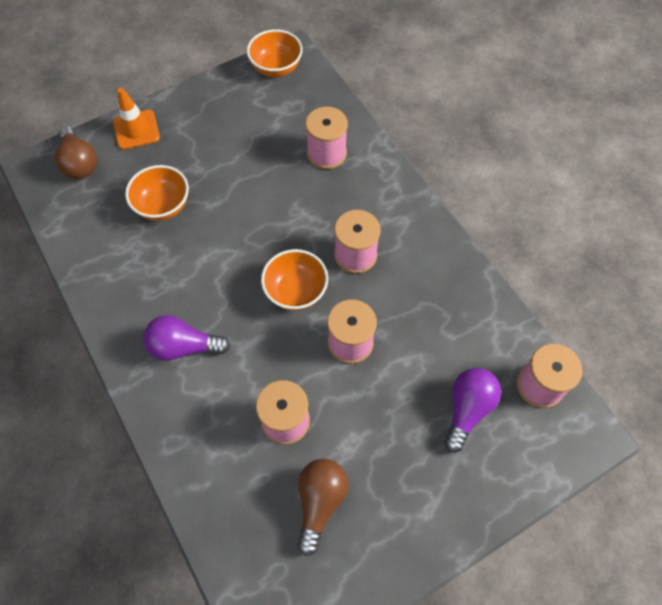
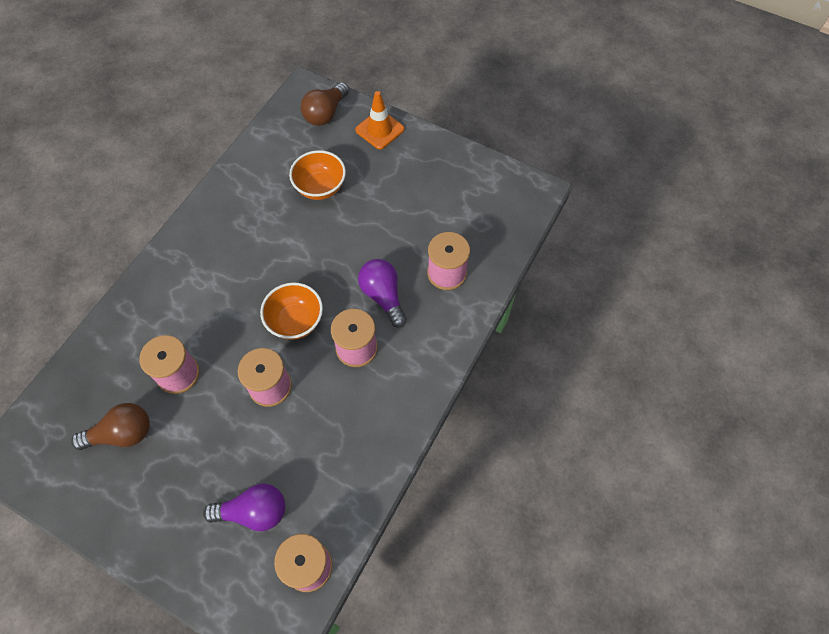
camera: 60 degrees right, 0 degrees up
purple light bulb [143,315,230,361] -> purple light bulb moved to [358,259,407,328]
orange bowl [247,29,303,77] -> none

